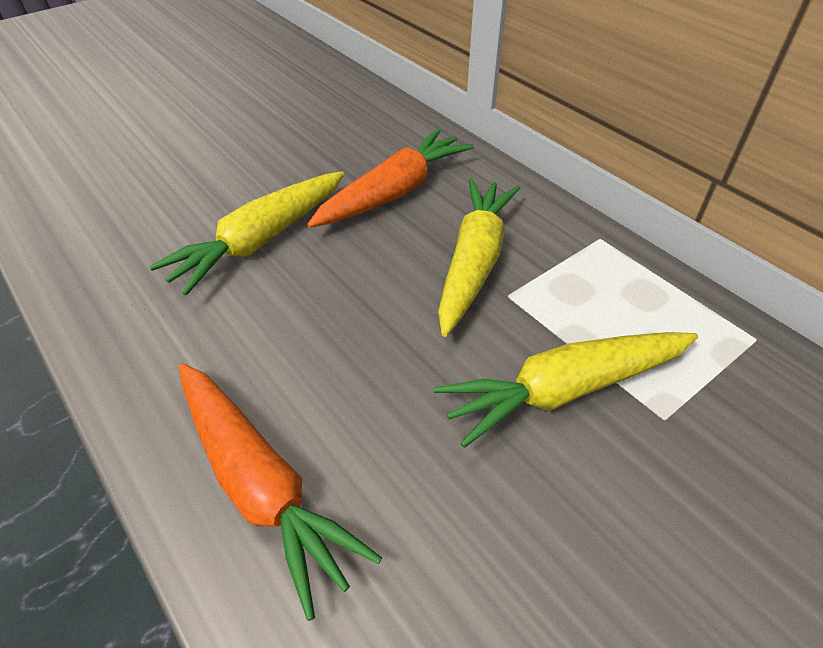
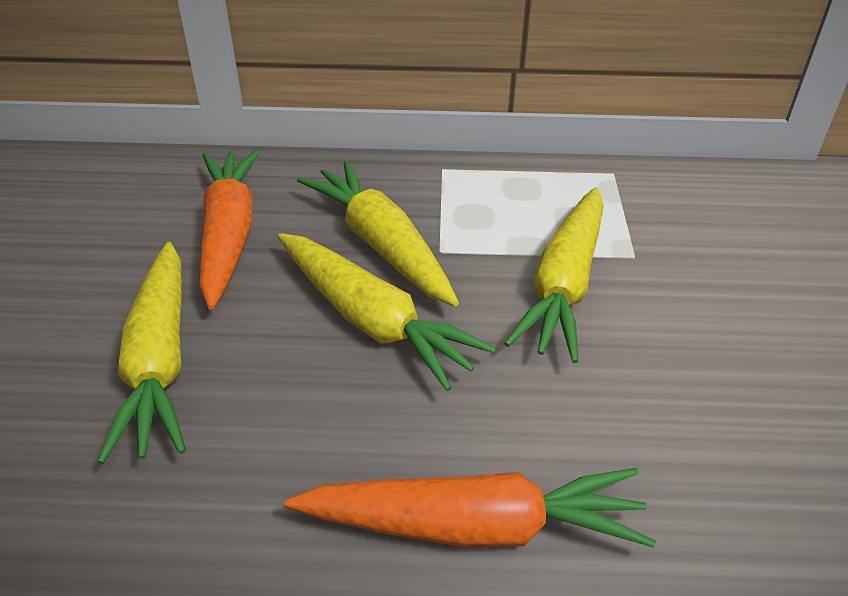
camera: 50 degrees left, 5 degrees down
none -> yellow carrot [277,233,496,391]

